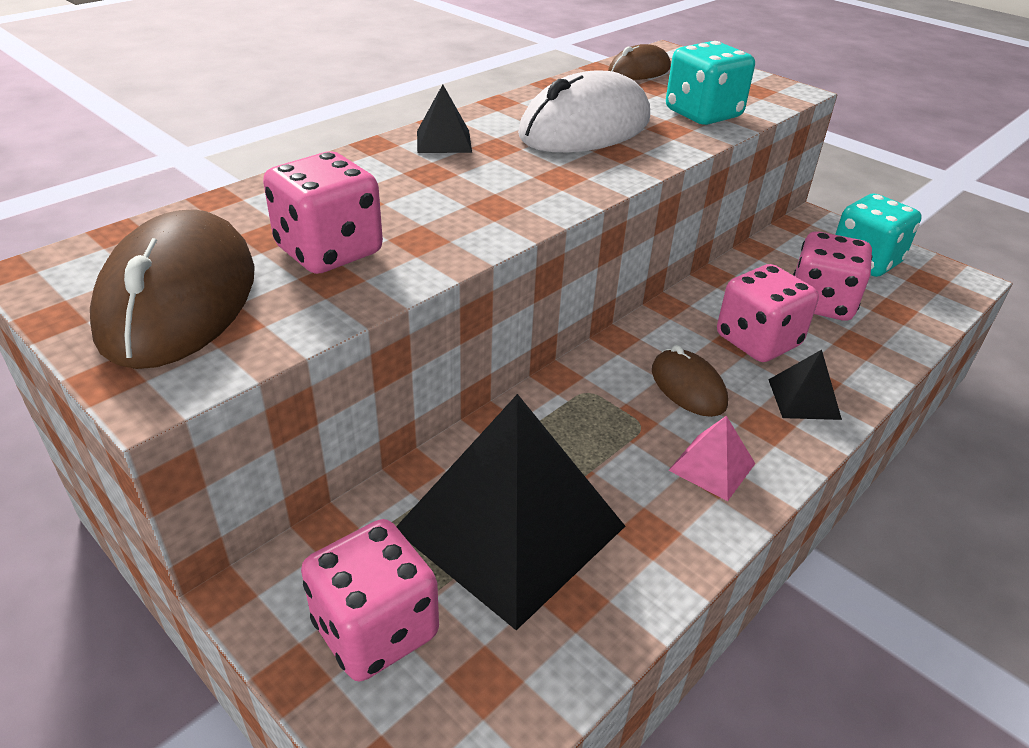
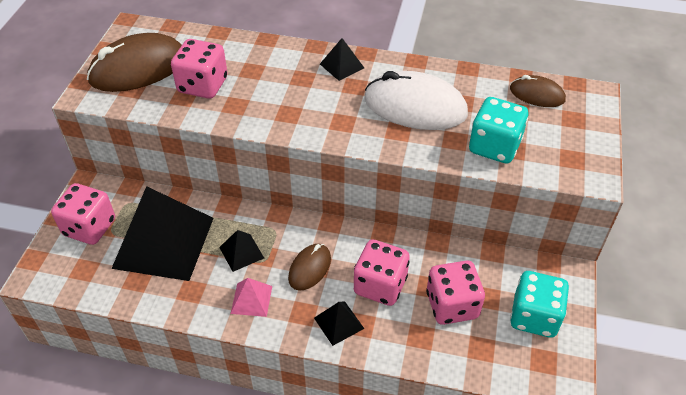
camera: 60 degrees right, 10 degrees up
none -> black pyramid [219,230,264,272]

